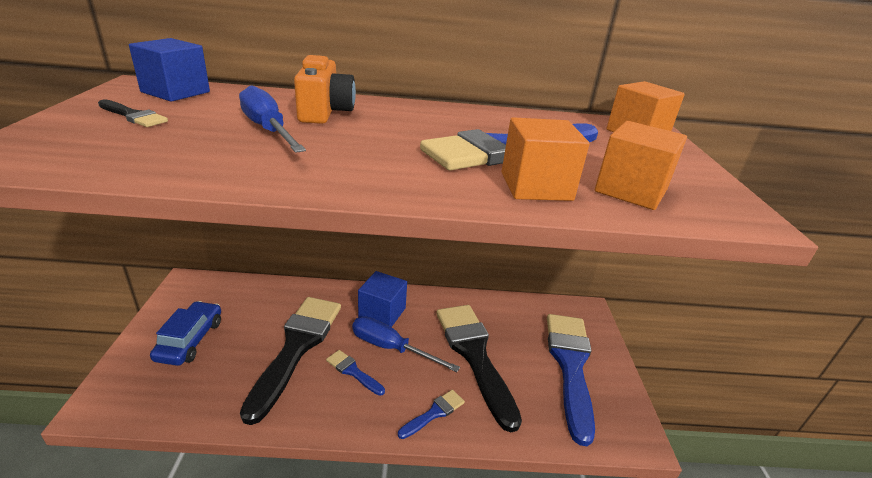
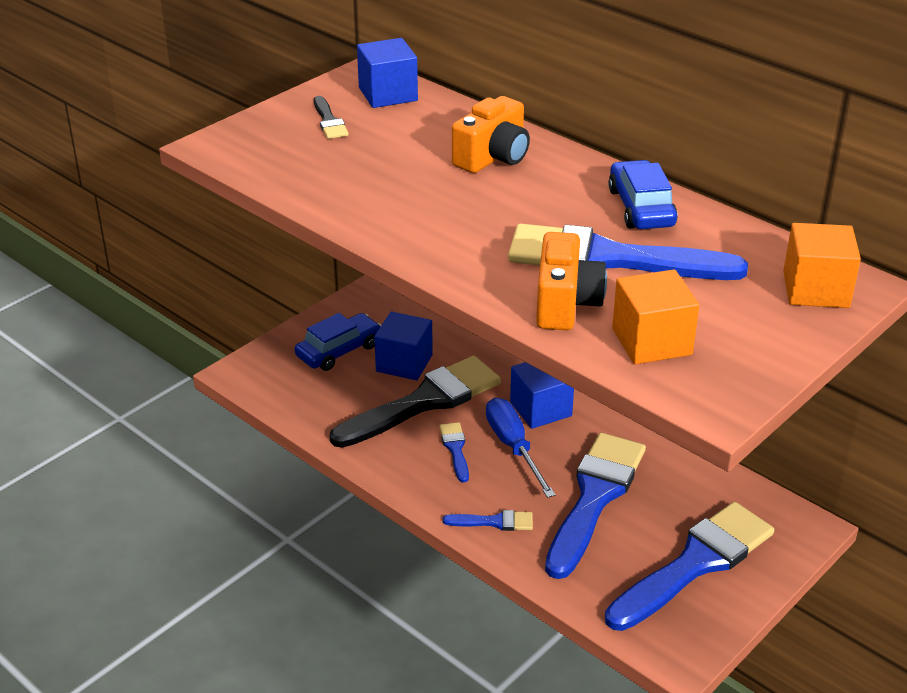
camera: 45 degrees right, 5 degrees up
blue screwdriver [239,85,306,153] -> none
black brush [436,305,522,432] -> blue brush [545,433,646,579]
orange cube [502,117,590,201] -> orange camera [536,232,607,330]
none -> blue cube [374,312,433,380]
none -> blue car [608,160,678,229]

